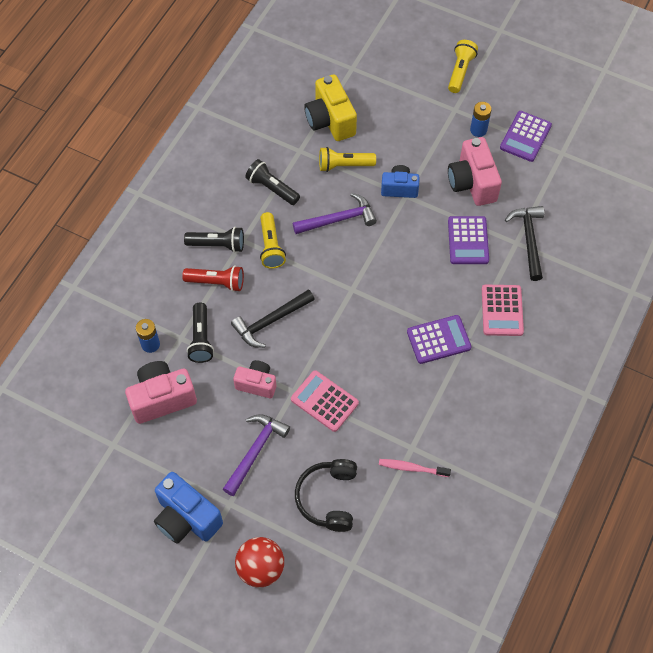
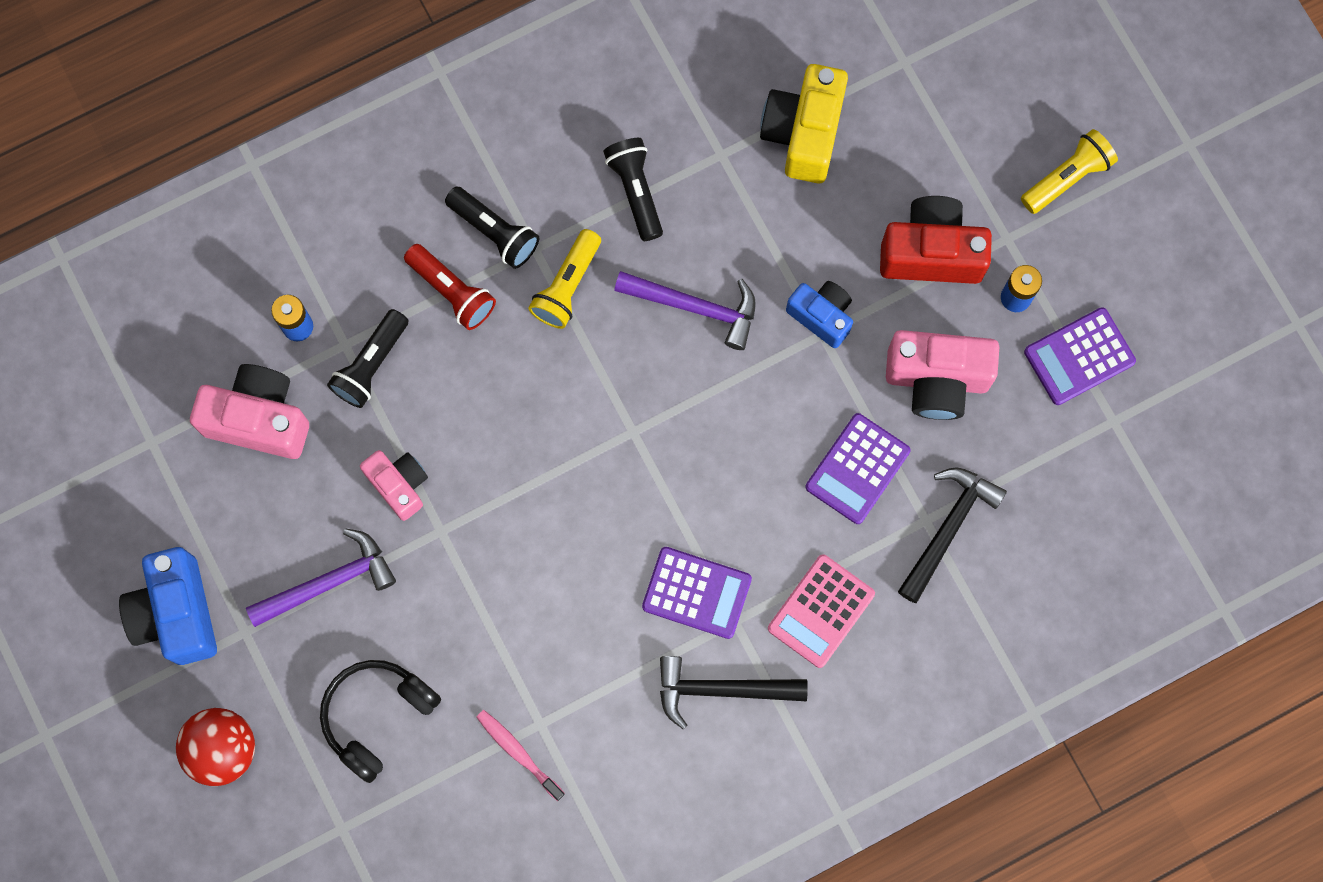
camera: 35 degrees right, 15 degrees up
black hammer [231,289,315,348] -> black hammer moved to [660,656,808,729]
pink calculator [291,370,359,432] -> none
yellow flashlight [319,147,376,172] -> none
pink camera [448,137,502,206] -> pink camera turned 105 degrees counterclockwise [886,330,999,420]
none -> red camera [880,196,992,284]

